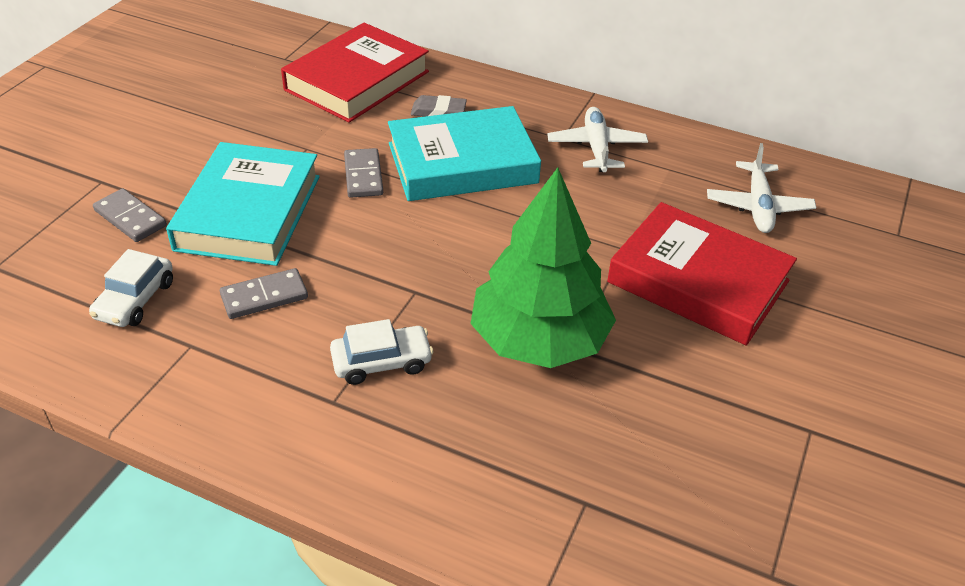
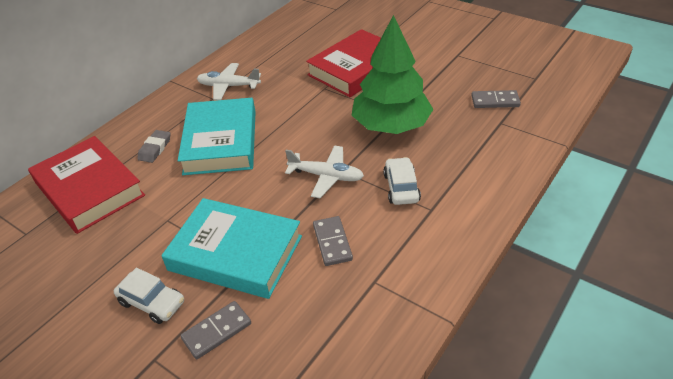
camera: 75 degrees left, 0 degrees up
white car [89,249,173,327] -> white car moved to [114,268,184,324]
grey domino [344,148,383,198] -> grey domino moved to [472,90,521,108]
white plane [707,143,817,233] -> white plane moved to [285,146,364,198]

